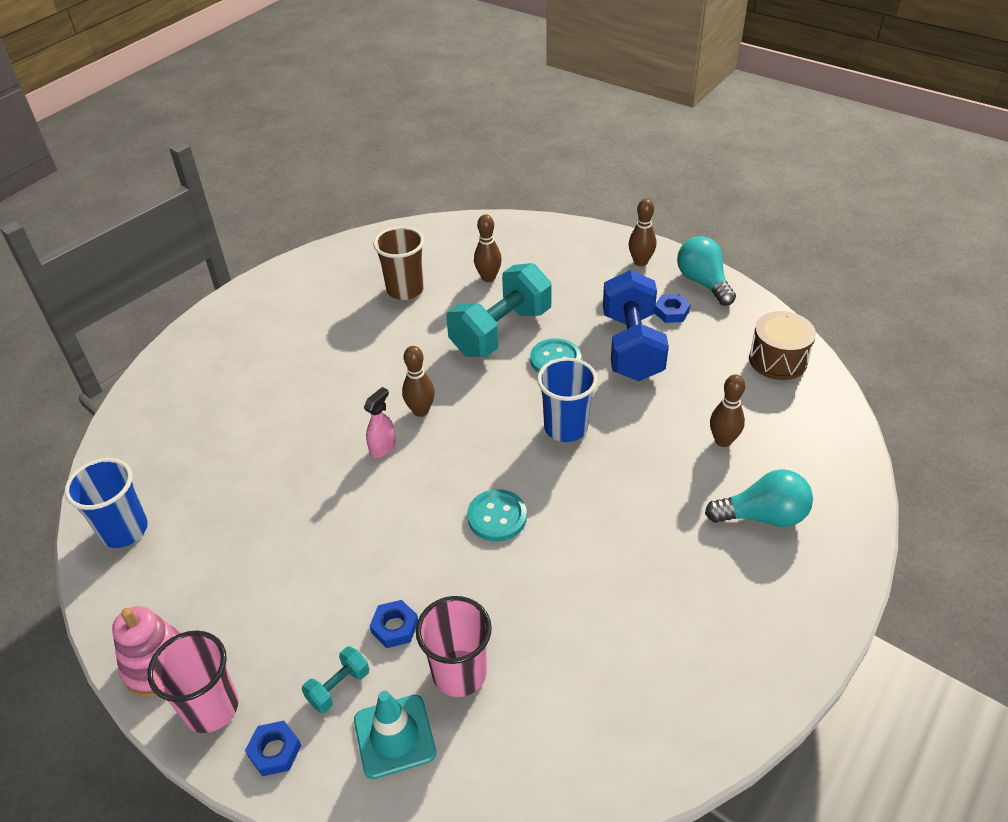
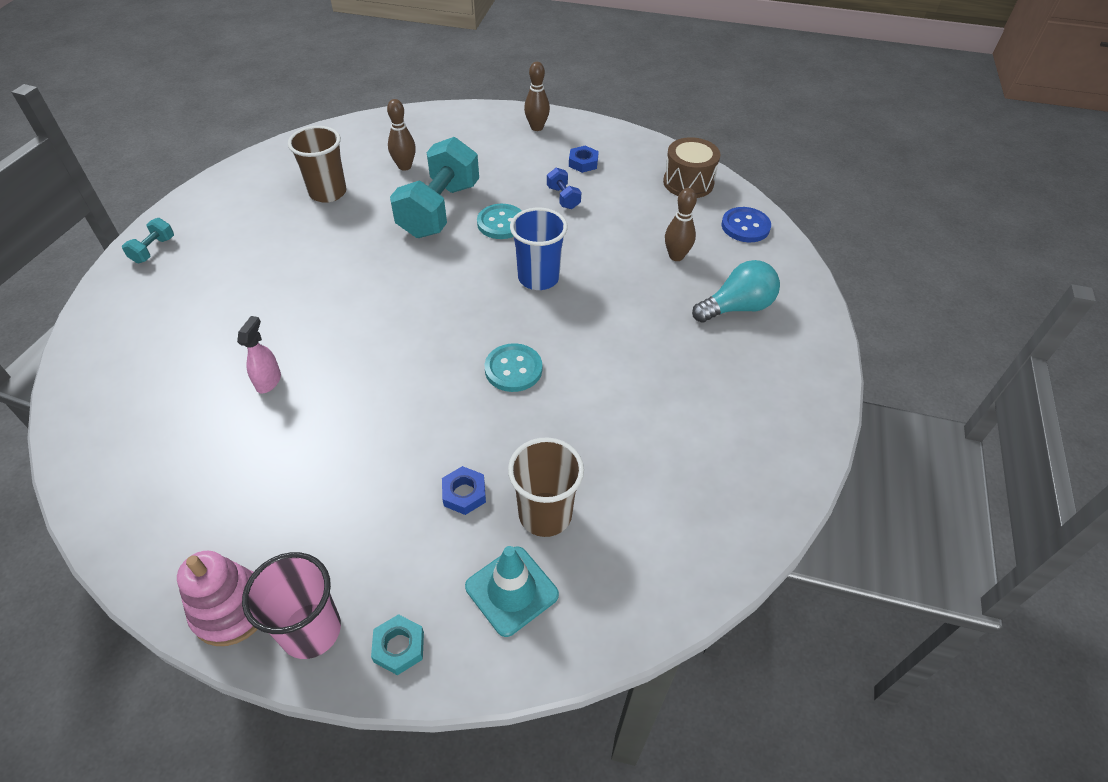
camera: 25 degrees left, 5 degrees up
blue cup [64,458,148,548] -> none
blue nut [245,721,301,776] -> turquoise nut [371,614,424,675]
turquoise dumbbell [302,647,369,713] -> turquoise dumbbell moved to [122,218,174,263]
pink spray bottle [364,387,396,458] -> pink spray bottle moved to [237,316,281,393]
brown bowling pin [402,346,435,417] -> none
pink cup [416,596,492,697] -> brown cup [508,437,584,537]
blue dumbbell [603,270,669,381] -> blue dumbbell [547,168,581,209], size x0.43
turquoise light bulb [677,236,736,306] -> none
none -> blue button [722,207,771,242]

